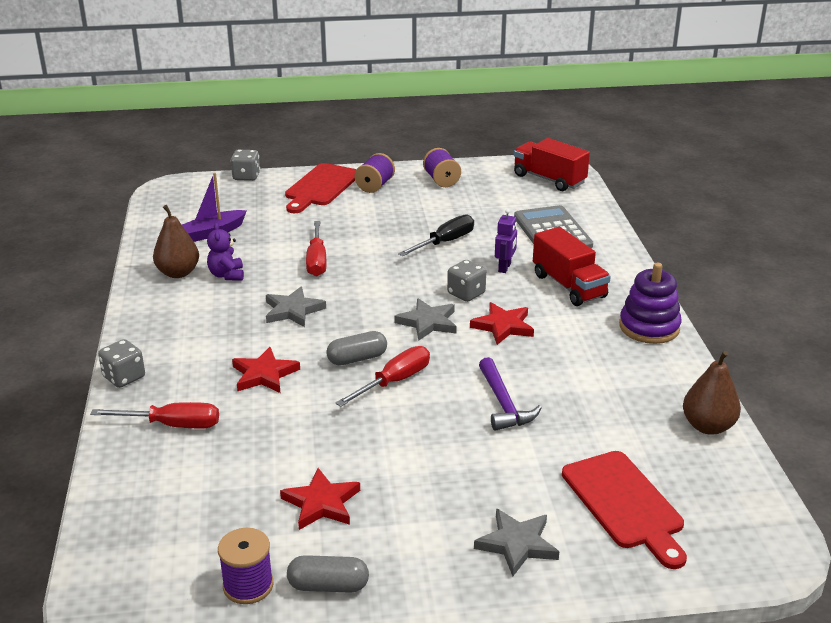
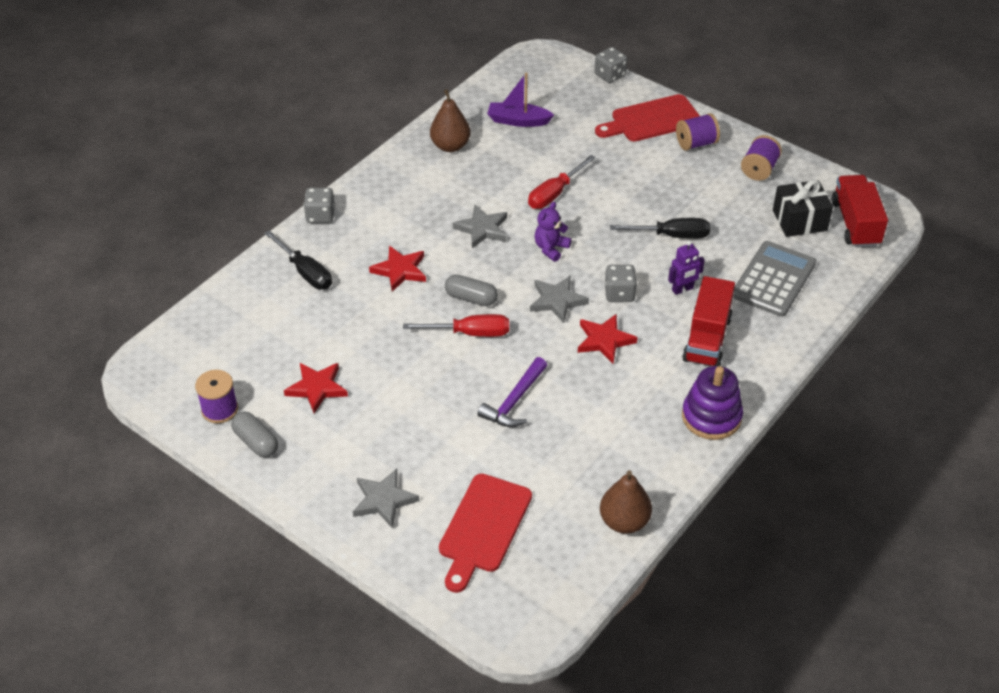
camera: 45 degrees right, 15 degrees up
red screwdriver [90,402,219,428] -> black screwdriver [264,230,332,289]
purple teddy bear [207,223,244,281] -> purple teddy bear moved to [534,202,571,262]
none -> black gift [773,180,833,237]

